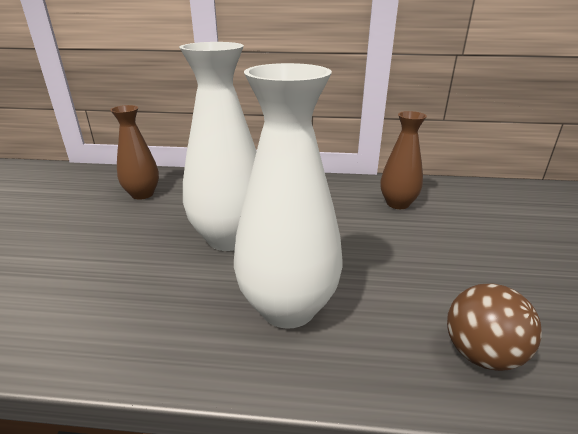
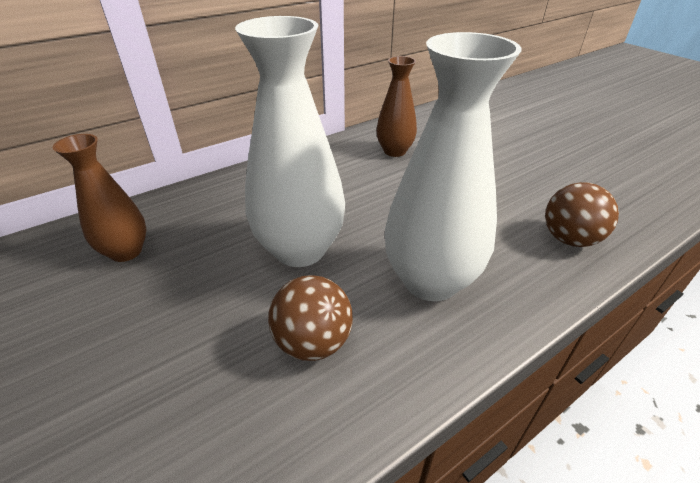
camera: 40 degrees left, 10 degrees up
none -> brown ball [268,275,353,361]

